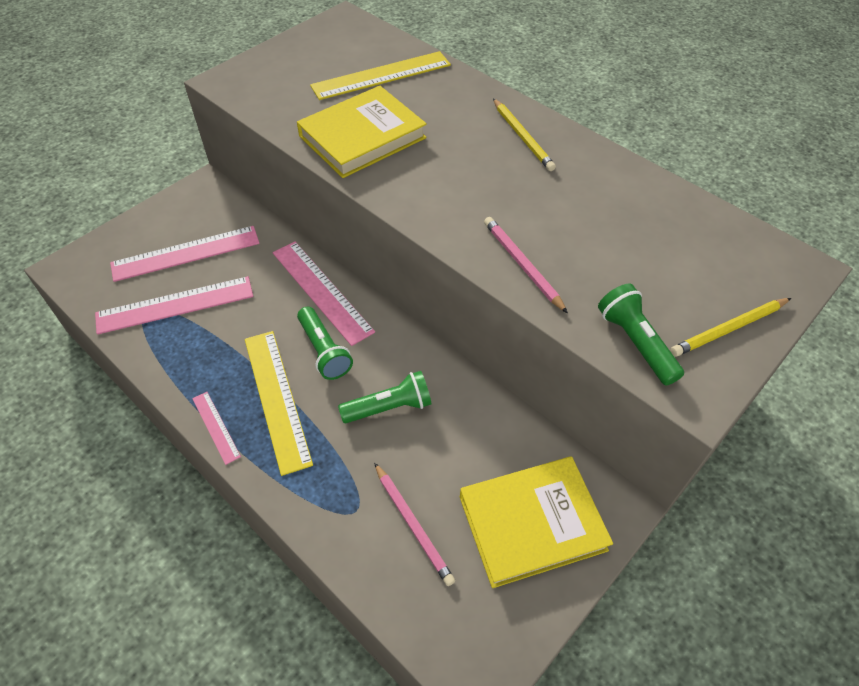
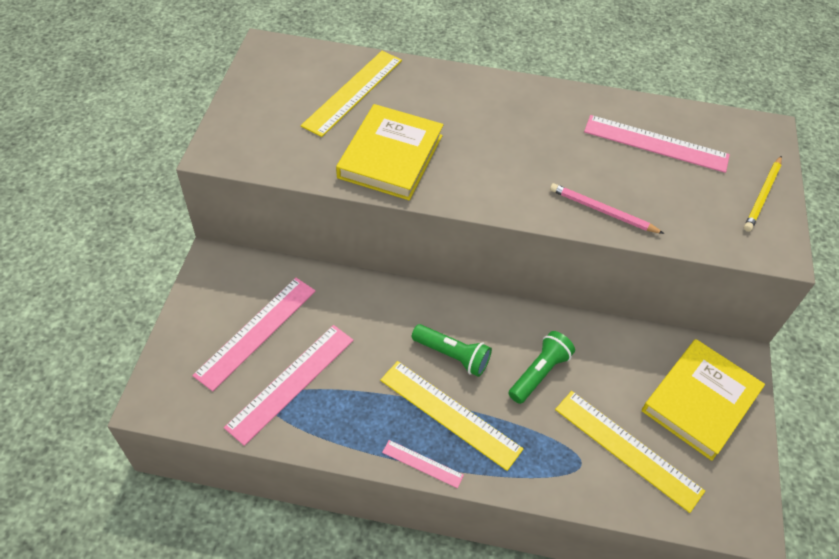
camera: 35 degrees left, 0 degrees up
pink ruler [273,241,375,346] -> pink ruler moved to [584,115,730,173]
pink pencil [374,463,455,586] -> yellow ruler [555,391,705,513]
yellow pencil [493,98,556,171] -> none
green flashlight [598,283,684,386] -> none

